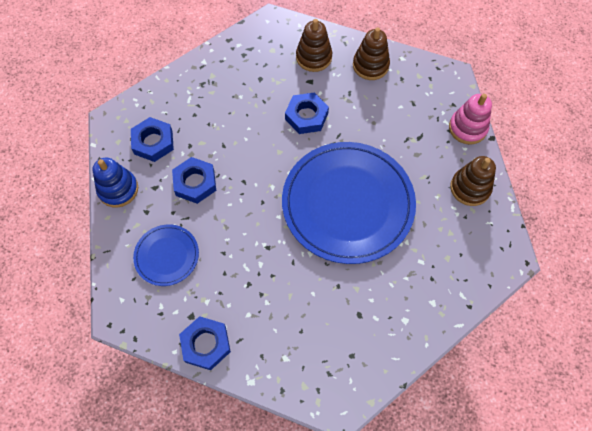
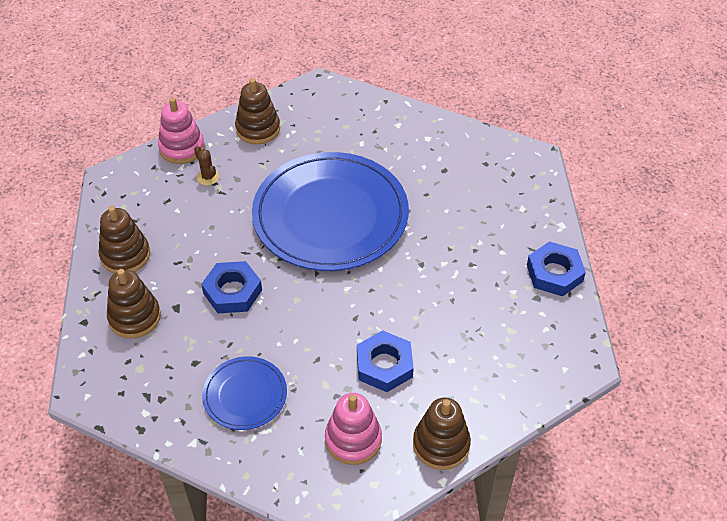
camera: 115 degrees left, 15 degrees down
blue stacking toy [93,157,138,207] -> brown stacking toy [413,397,471,470]
blue nut [131,117,174,162] -> pink stacking toy [325,393,382,465]
blue plate [133,224,199,286] -> blue plate moved to [202,356,287,430]
none -> brown cactus [194,146,219,185]

